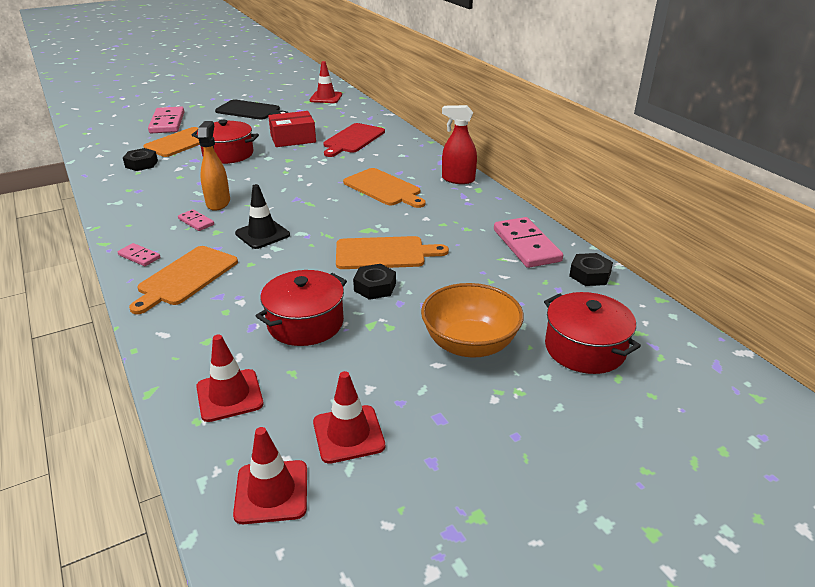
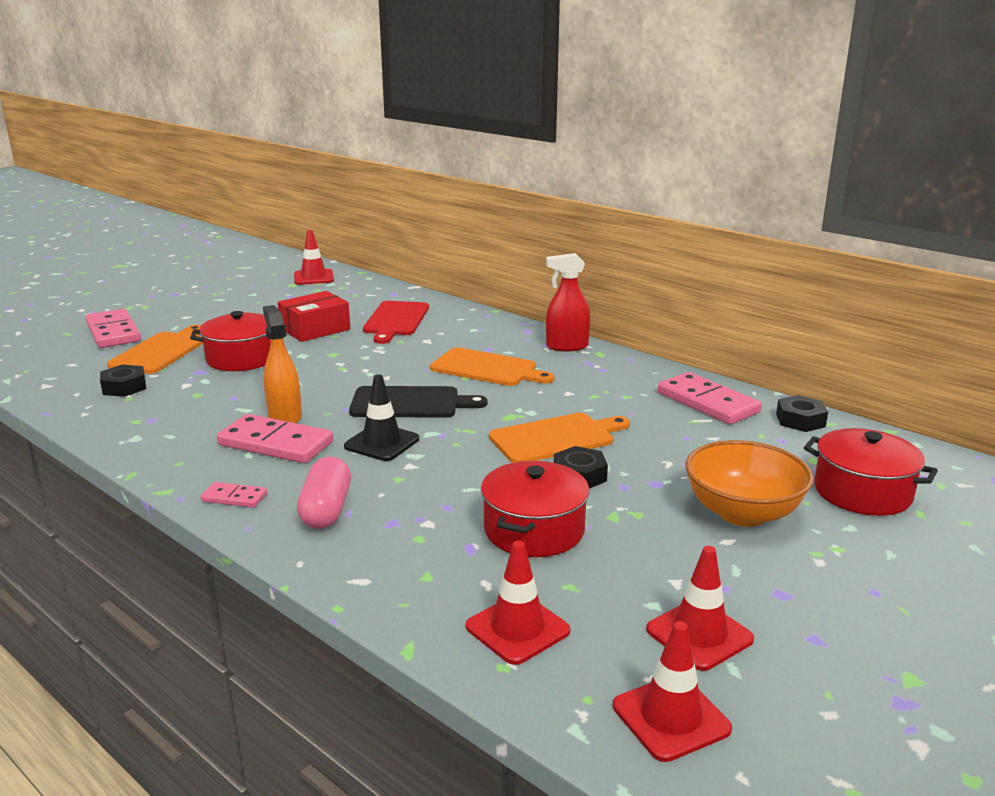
camera: 20 degrees left, 10 degrees down
orange cutting board [129,246,238,314] -> pink capsule [297,456,351,529]
pink domino [178,209,214,231] -> pink domino [217,414,333,463], size x1.99
black cutting board [215,100,289,120] -> black cutting board moved to [349,386,487,418]

